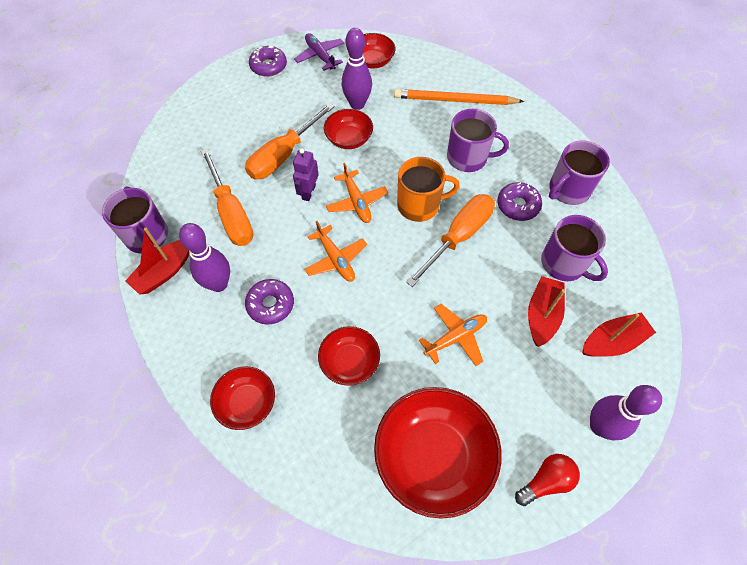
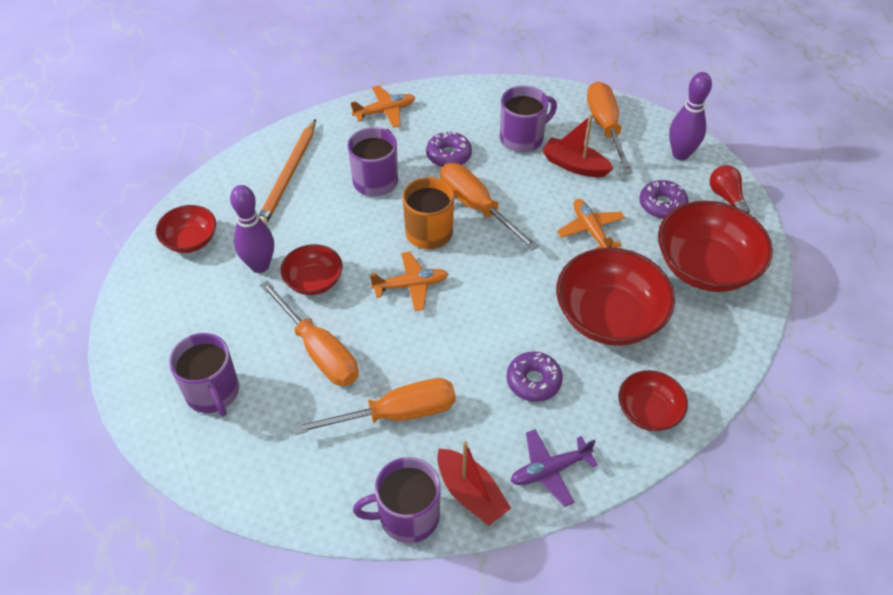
camera: 80 degrees left, 10 degrees down
purple bowling pin [179,223,230,292] -> none
purple donut [249,46,287,77] -> purple donut moved to [639,180,688,219]
purple robot [293,148,319,201] -> none
purple plane [294,33,344,71] -> purple plane moved to [511,429,598,507]
orange plane [304,221,367,282] -> orange plane moved to [351,85,415,128]
red bowl [318,326,380,386] -> red bowl [556,248,675,346], size x1.82
purple mug [549,140,610,205] -> purple mug moved to [169,333,239,417]
red boat [582,312,656,356] -> orange screwdriver [587,81,633,174]

